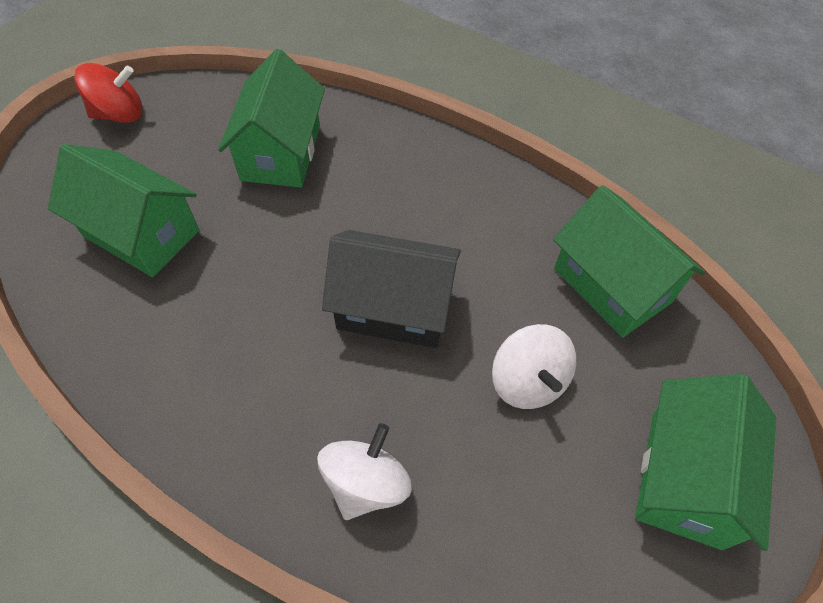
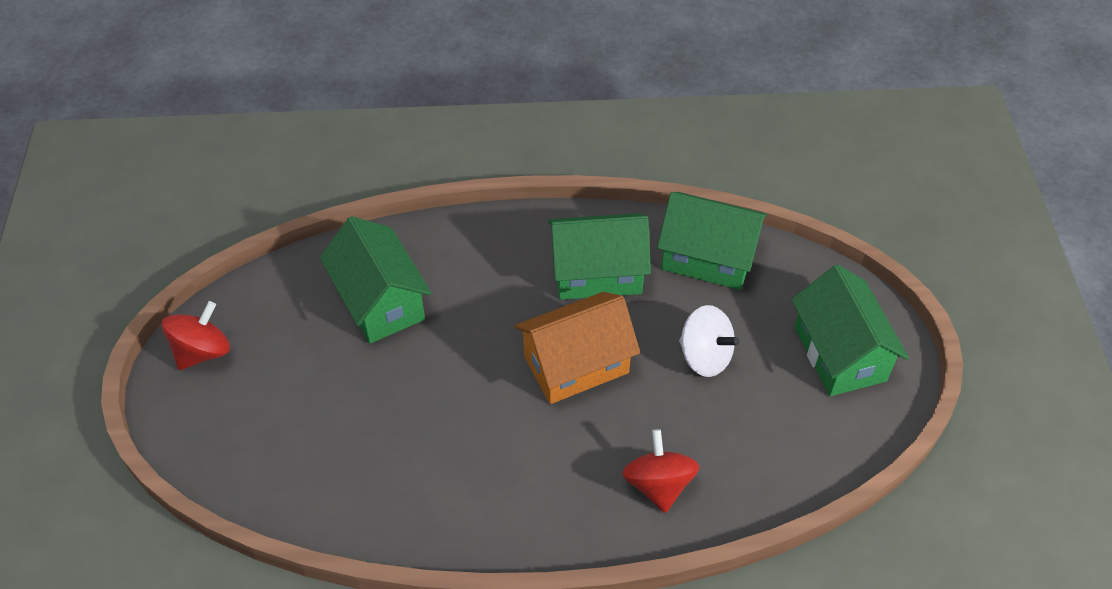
camera: 35 degrees left, 5 degrees down
green house [48,144,199,277] -> green house moved to [548,213,651,300]
white spinning top [317,423,412,520] -> red spinning top [622,429,700,513]
black house [322,230,461,348] -> orange house [515,292,640,404]

